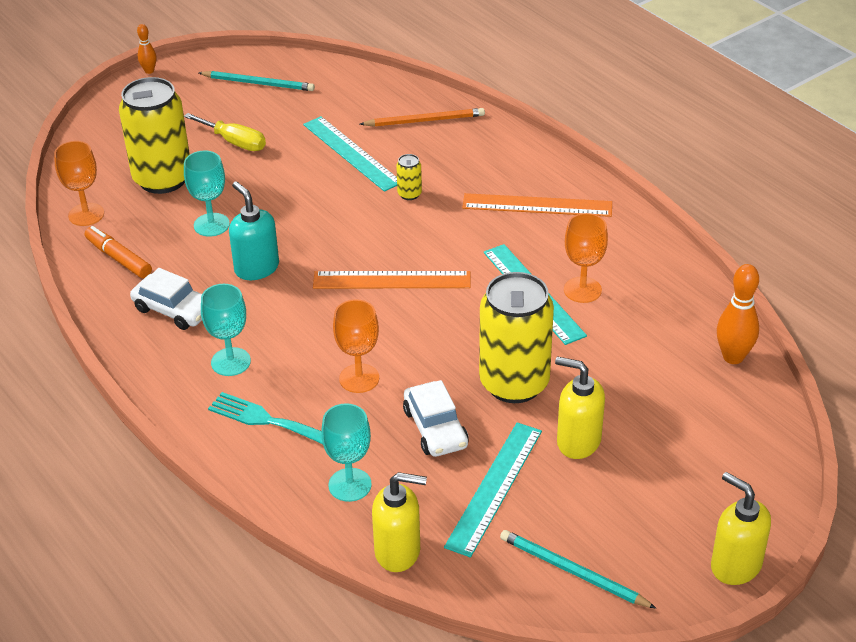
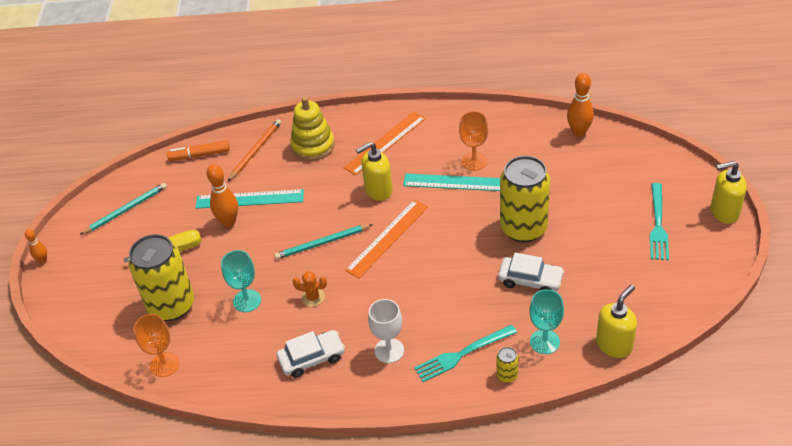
camera: 50 degrees left, 5 degrees up
orange marker [85,226,152,278] -> orange marker moved to [167,140,230,161]
turquoise goblet [201,284,251,376] -> white goblet [368,299,404,363]
turquoise soap dispenser [229,182,279,280] -> orange cactus [293,271,327,307]
orange goblet [333,299,379,393] -> none
yellow can [396,154,422,200] -> yellow can moved to [496,347,518,383]
turquoise ruler [444,423,542,558] -> none
turquoise pencil [500,530,657,609] -> turquoise pencil moved to [274,224,373,259]
yellow soap dispenser [555,356,605,459] -> yellow soap dispenser moved to [356,142,393,201]
none -> orange bowling pin [207,164,238,227]
none -> yellow stacking toy [290,97,335,161]
none -> turquoise fork [650,183,669,260]

